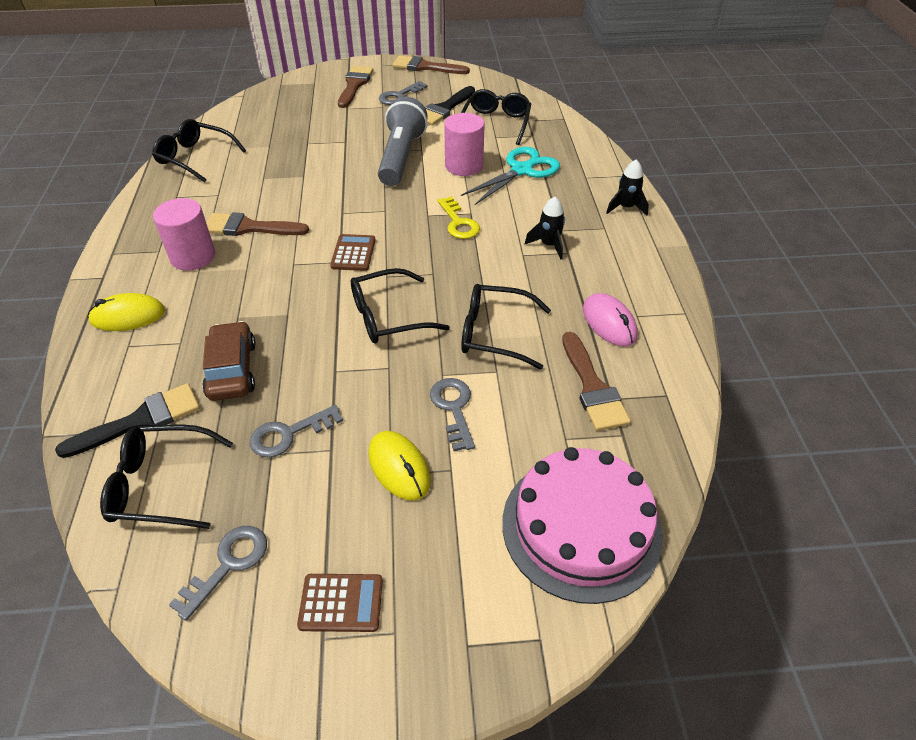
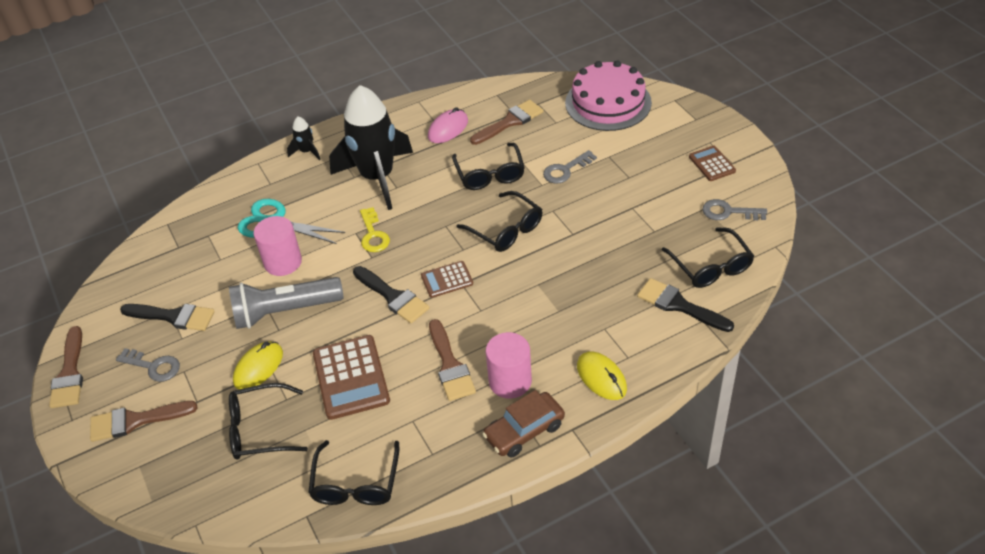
camera: 110 degrees left, 0 degrees up
brown car [202,321,256,401] -> brown car moved to [482,390,565,458]
grey key [250,405,343,458] -> none
yellow mouse [368,431,431,501] -> yellow mouse moved to [233,341,283,389]
yellow key [438,197,480,239] -> yellow key turned 120 degrees clockwise [360,207,390,252]
black glasses [461,89,531,145] -> black glasses moved to [229,383,308,459]
black rocket [525,197,565,260] -> black rocket [329,85,413,210], size x2.45
none -> brown calculator [313,335,390,420]
none -> black brush [353,266,430,323]

